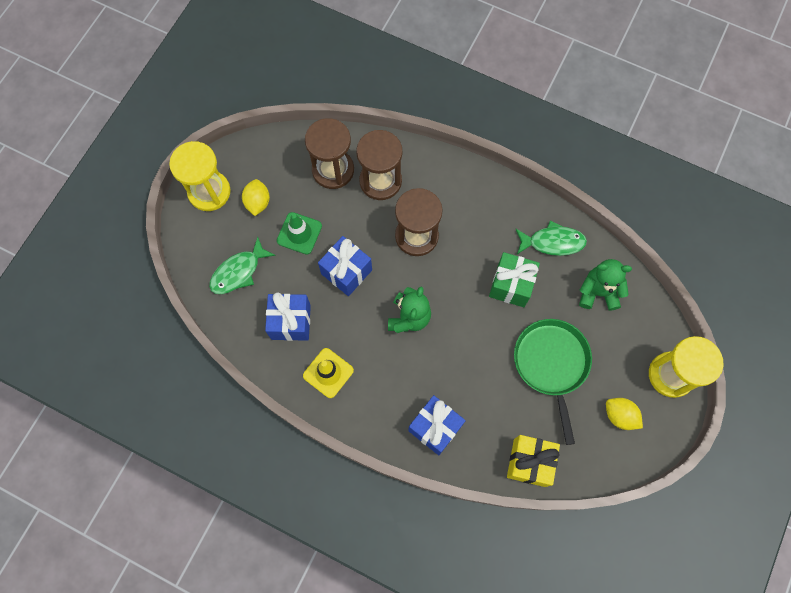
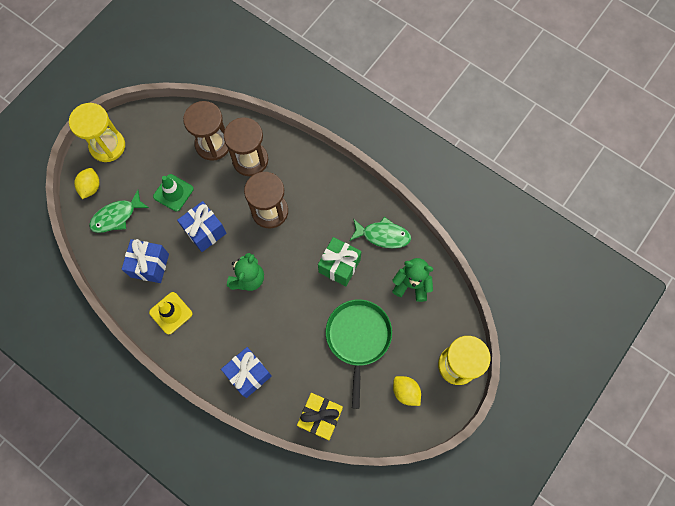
camera: 10 degrees right, 0 degrees up
yellow lemon [242,179,270,216] -> yellow lemon moved to [74,168,99,199]

